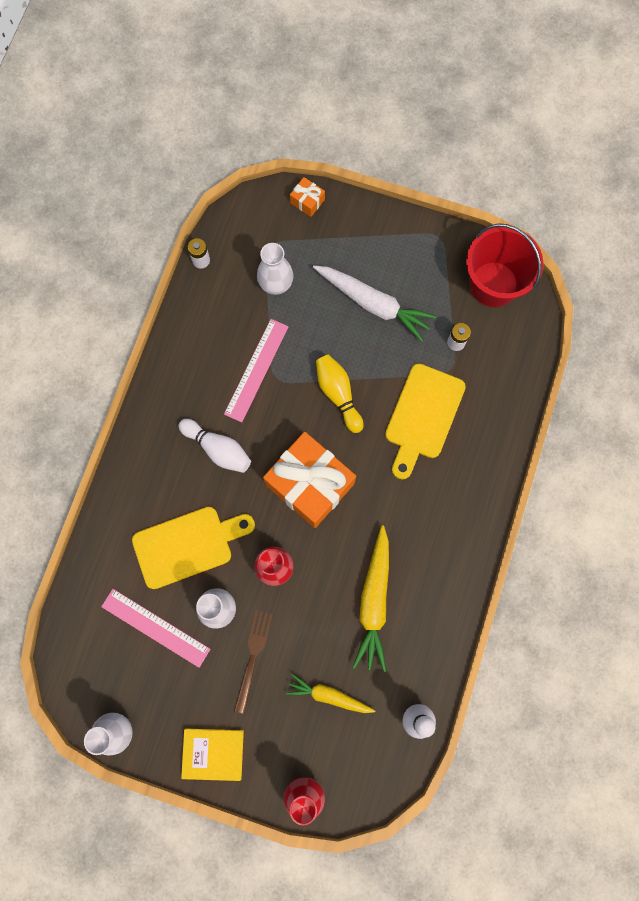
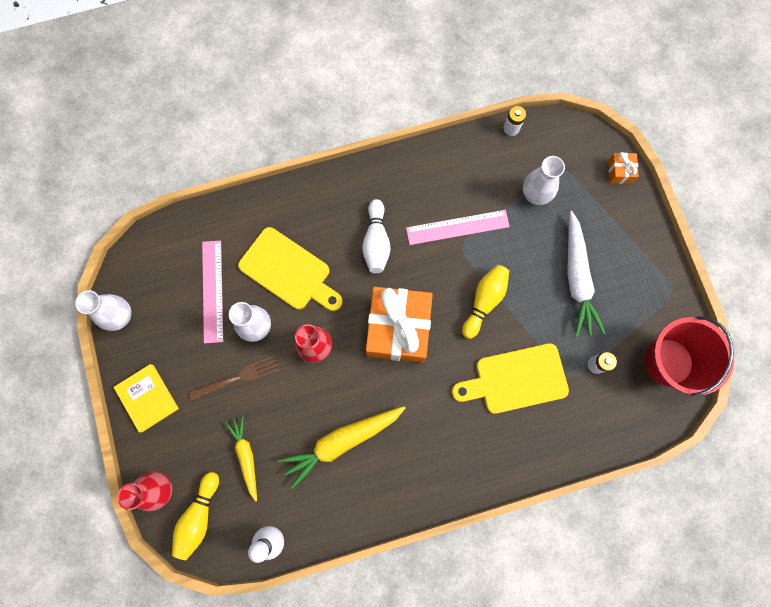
camera: 55 degrees right, 0 degrees up
none -> yellow bowling pin [172,472,219,560]

